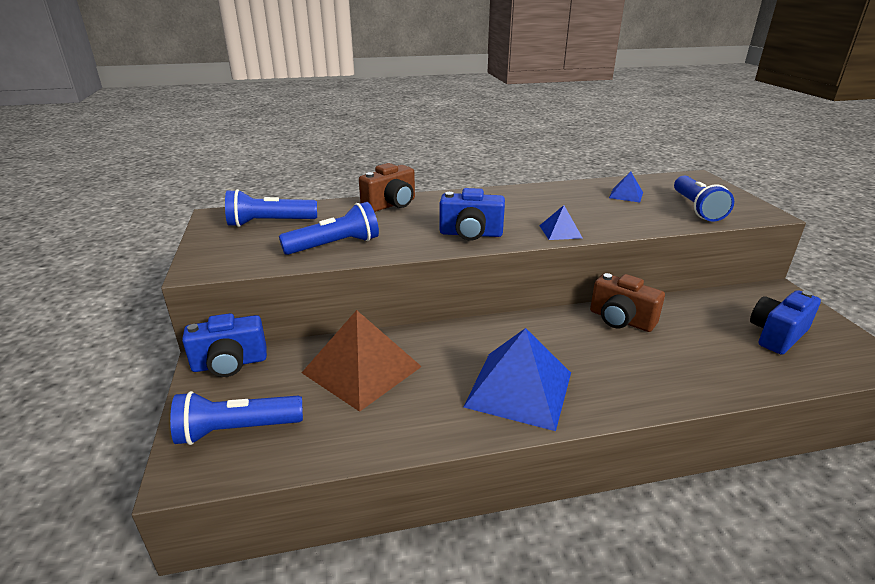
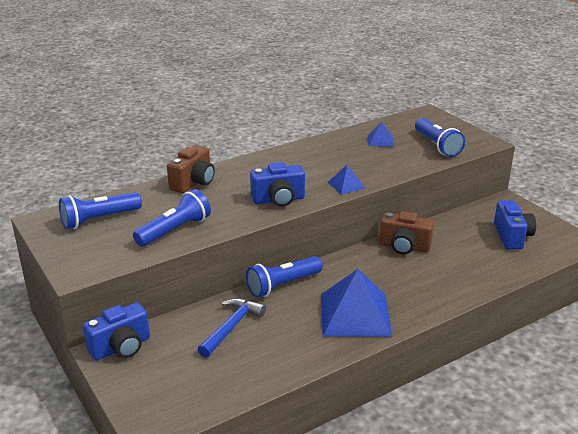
camera: 20 degrees left, 0 degrees up
blue flashlight [170,391,303,445] -> blue flashlight moved to [246,256,323,298]
brown pyramid [302,310,422,412] -> blue hammer [198,298,266,358]
blue camera [750,290,821,355] -> blue camera turned 150 degrees clockwise [494,200,536,250]

